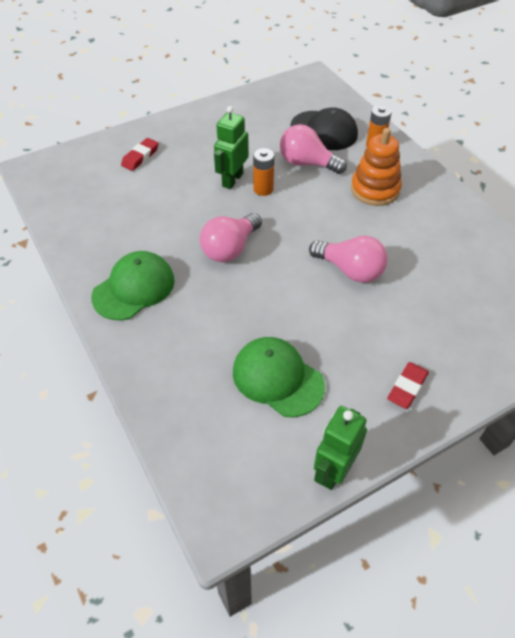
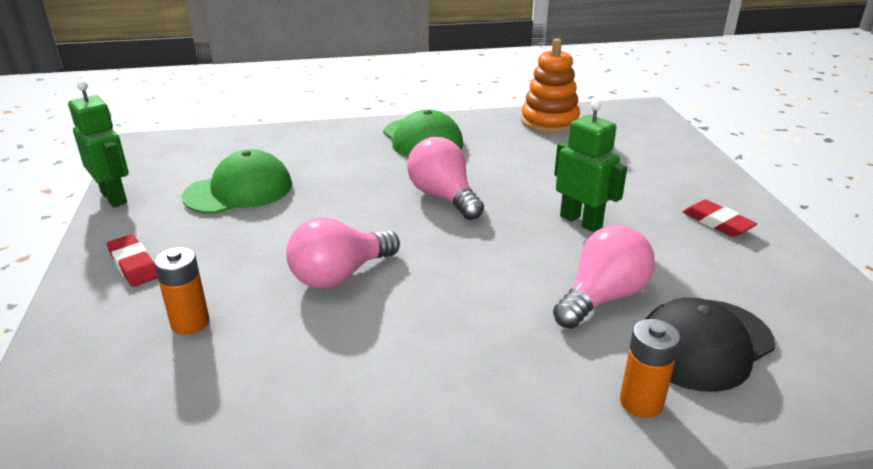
camera: 110 degrees right, 20 degrees down
red eraser [121,138,159,171] -> red eraser moved to [683,200,757,237]
orange battery [253,148,274,196] -> orange battery moved to [154,247,210,335]
orange stacking toy [351,128,402,206] -> orange stacking toy moved to [521,38,580,133]

